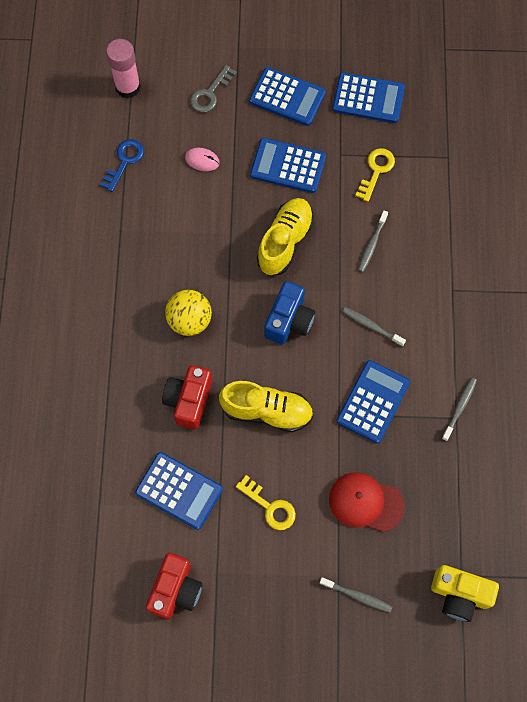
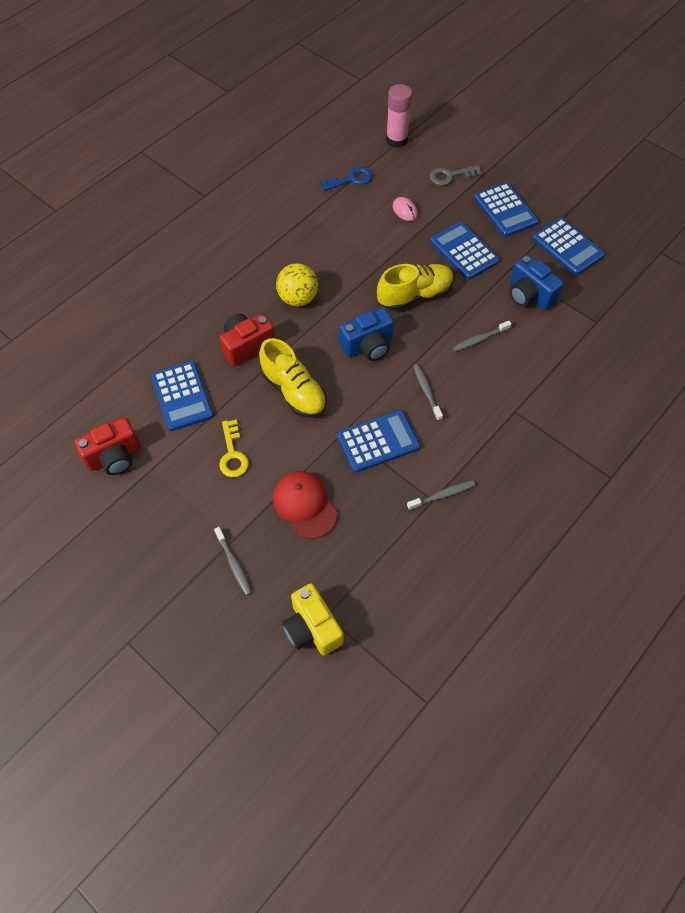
camera: 40 degrees right, 10 degrees down
yellow key [355,148,395,202] -> blue camera [510,255,564,310]

